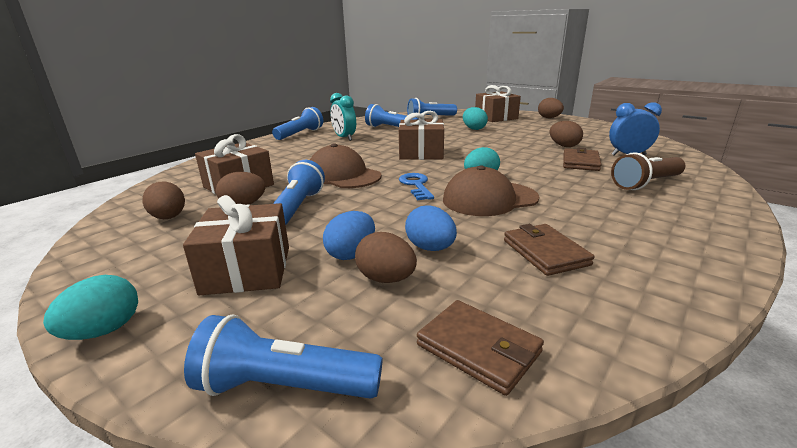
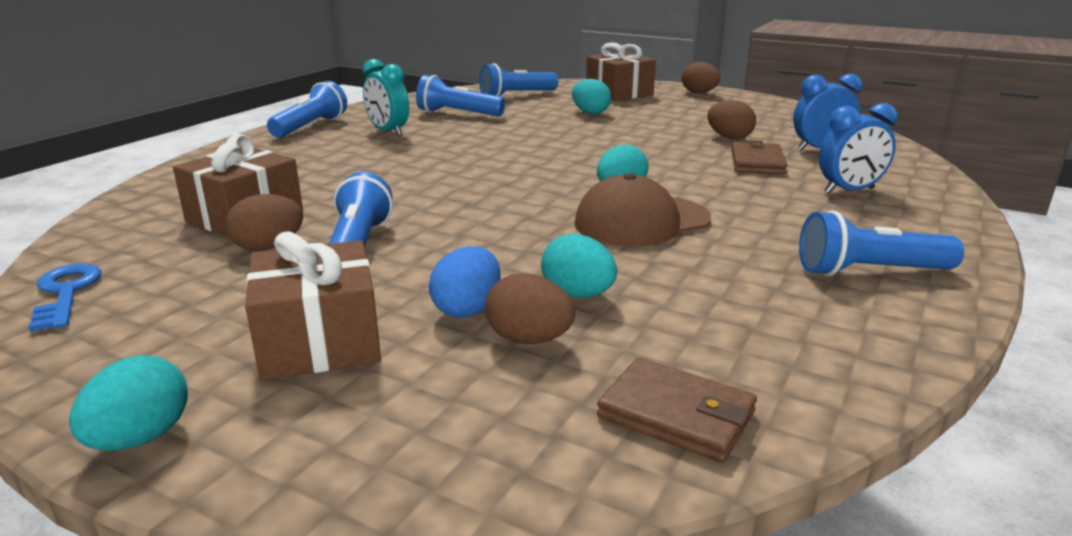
camera: 10 degrees left, 0 degrees up
brown egg [143,181,185,219] -> none
blue flashlight [184,314,383,399] -> blue flashlight moved to [799,211,964,276]
brown cap [310,143,382,188] -> none
brown gift [399,111,444,160] -> none
blue key [399,173,434,200] -> blue key moved to [29,264,102,332]
blue egg [405,205,457,251] -> turquoise egg [541,234,617,298]
brown wallet [504,224,594,276] -> none
brown flashlight [611,152,685,190] -> blue clock [819,103,898,194]

